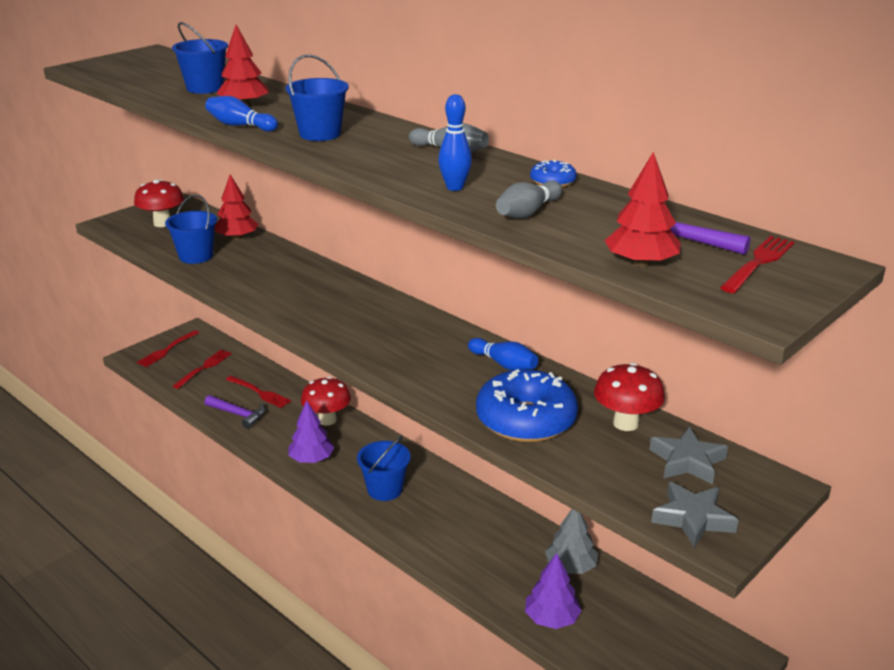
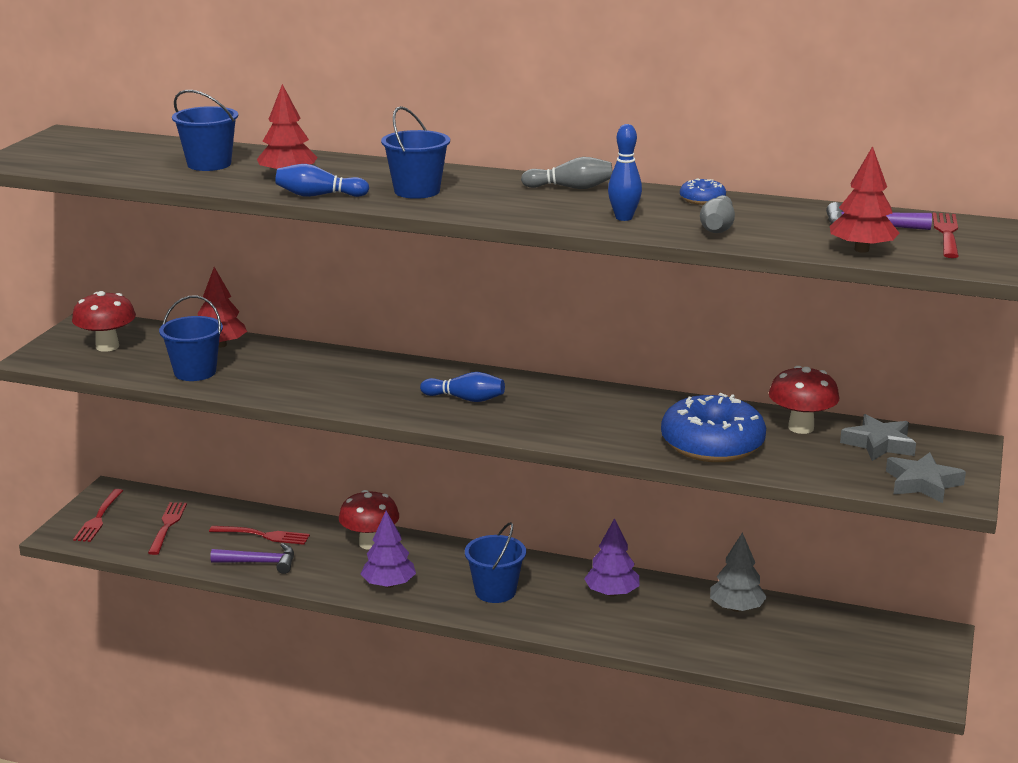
camera: 25 degrees left, 5 degrees down
blue bowling pin [468,338,538,370] -> blue bowling pin moved to [420,372,505,402]
purple tree [525,553,582,629] -> purple tree moved to [584,518,639,596]

